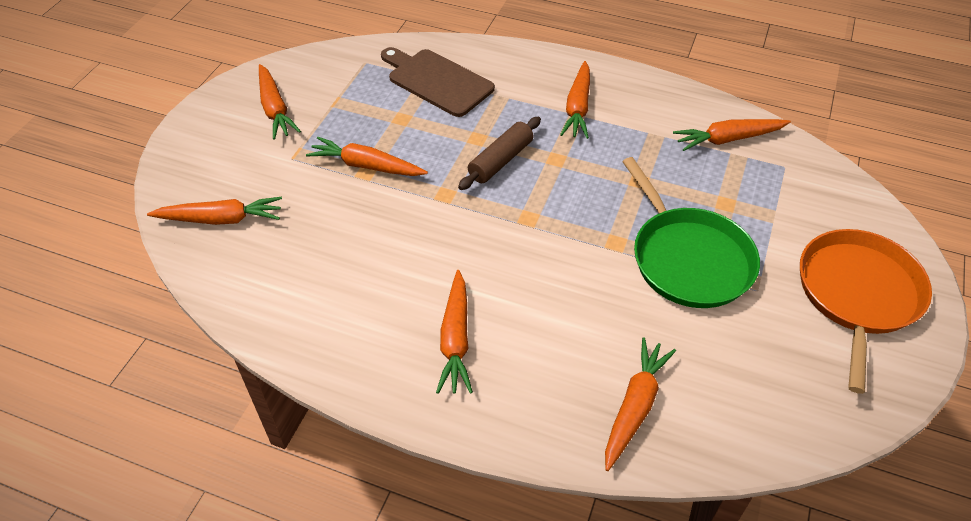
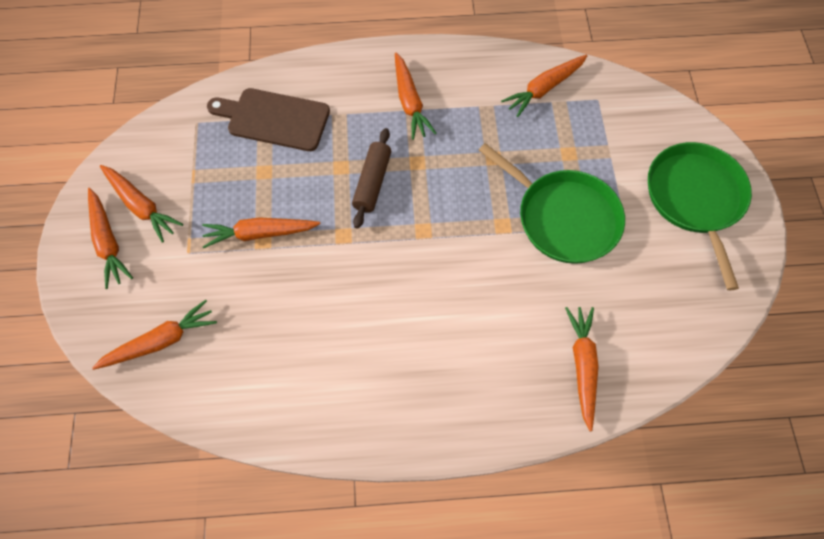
camera: 25 degrees left, 15 degrees up
orange carrot [436,270,473,394] -> orange carrot moved to [88,188,133,289]
orange pan [800,229,932,394] -> green pan [648,142,752,290]

